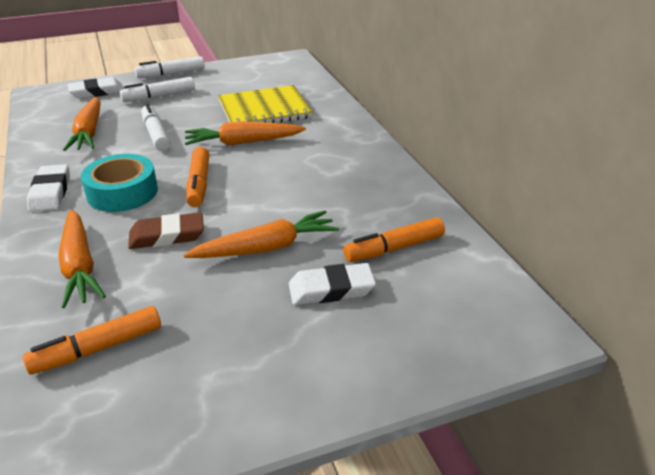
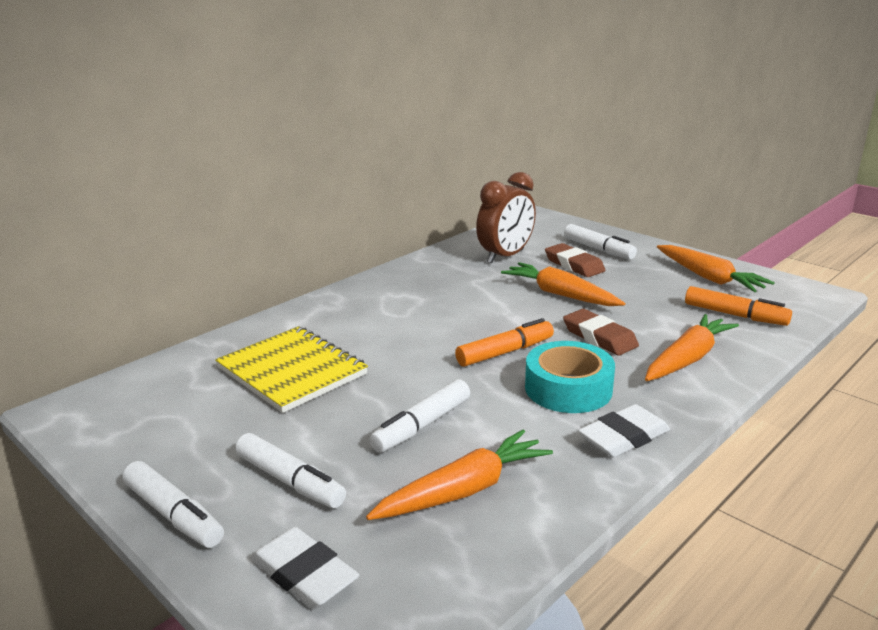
camera: 115 degrees left, 10 degrees down
orange carrot [185,121,306,145] -> orange carrot moved to [657,245,775,292]
white eraser [289,263,376,305] -> brown eraser [545,243,606,277]
orange marker [343,217,445,262] -> brown clock [476,172,536,264]
none -> white marker [564,224,637,259]

